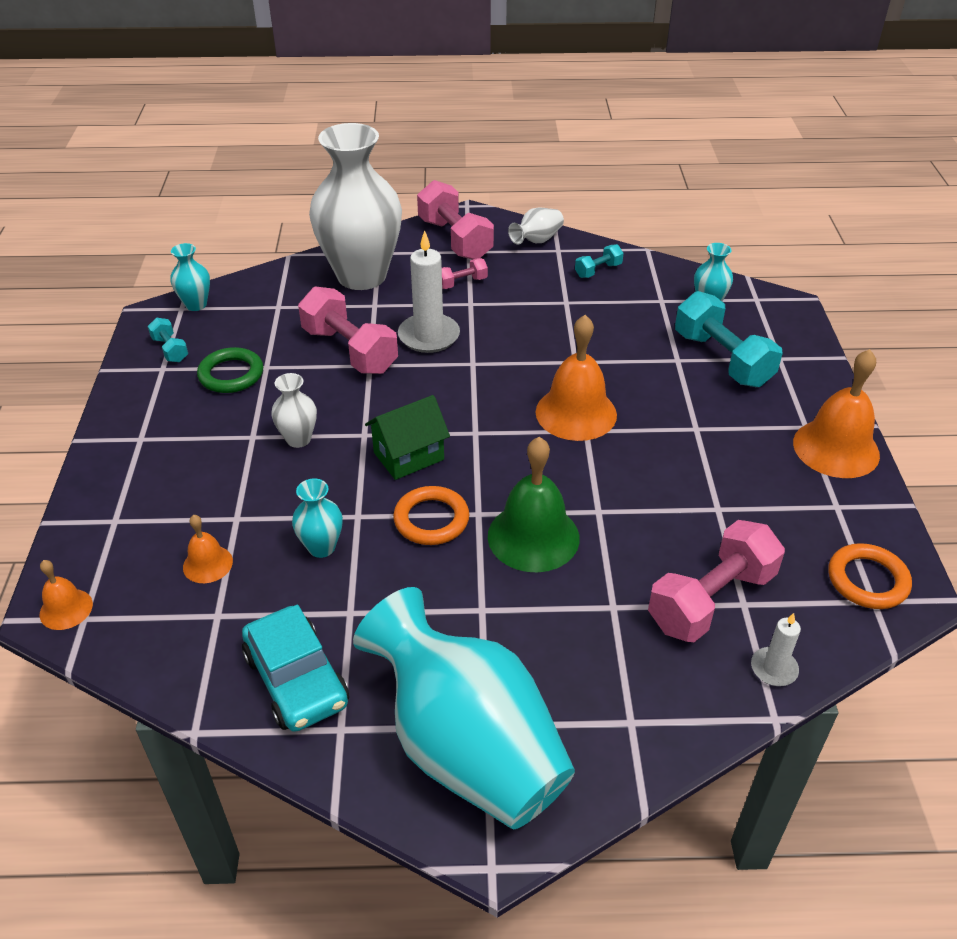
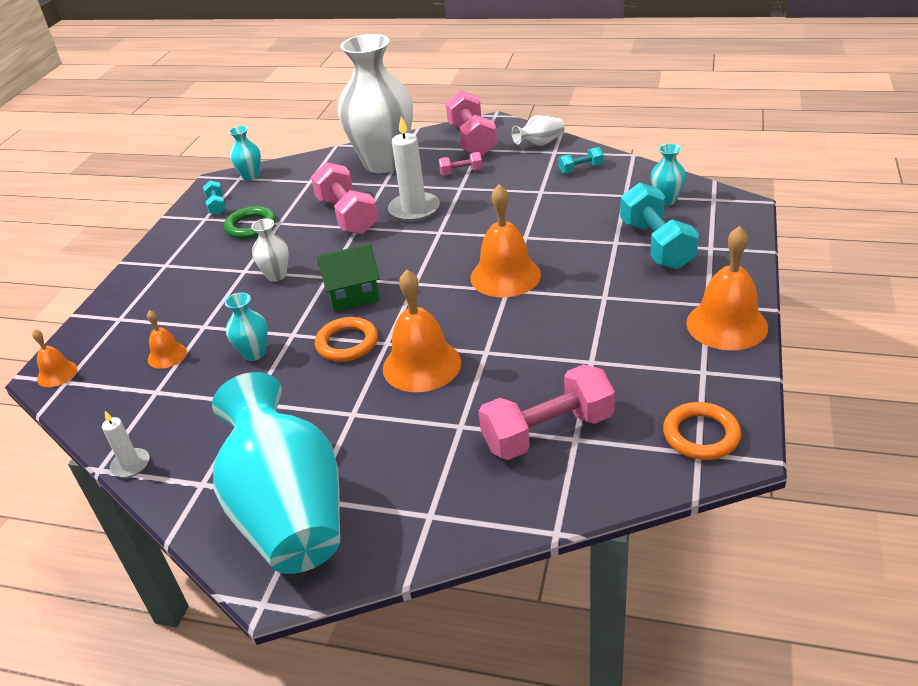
camera: 20 degrees right, 5 degrees down
turquoise car [242,605,349,732] -> none
green bell [488,437,580,572] -> orange bell [383,270,461,392]
white candle [751,613,801,686] -> white candle moved to [102,411,150,478]

